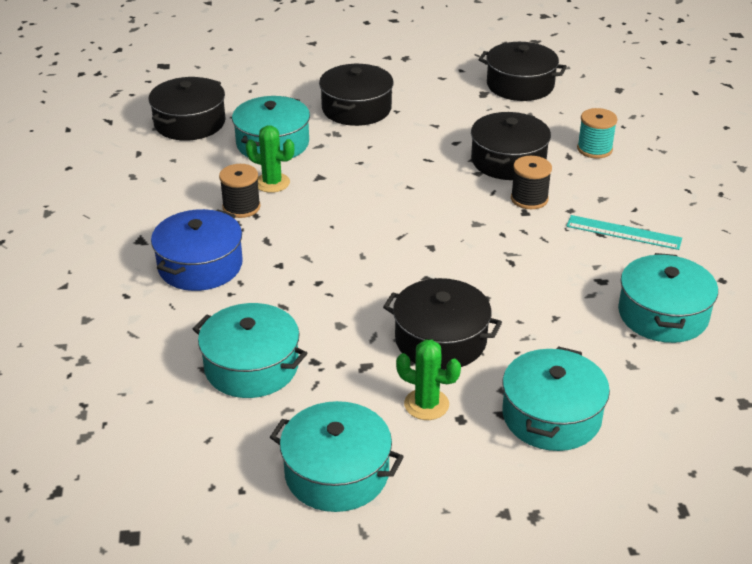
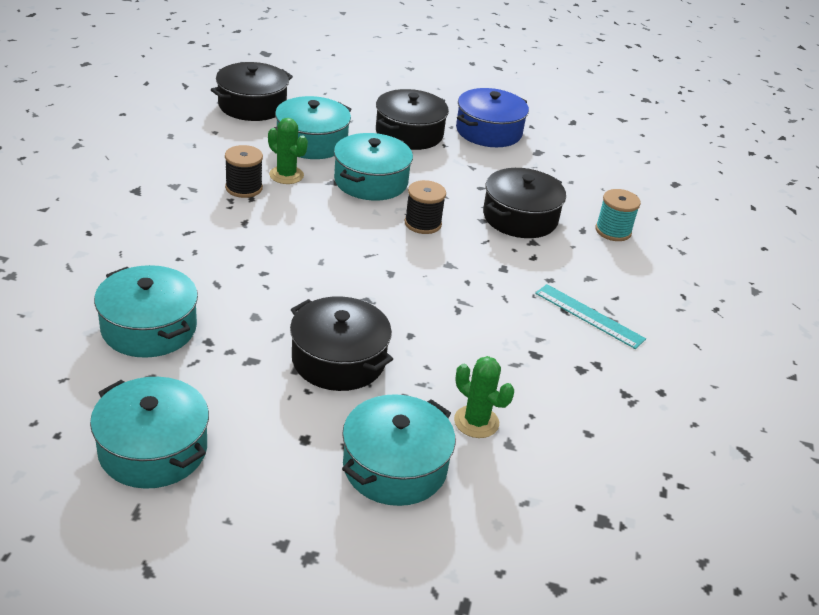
camera: 15 degrees right, 0 degrees up
blue pot [151,209,243,291] -> blue pot moved to [456,88,529,147]
green cactus [396,340,461,420] -> green cactus moved to [454,356,514,438]
black pot [478,42,567,101] -> none
black spool [511,156,552,209] -> black spool moved to [405,180,446,234]
turquoise pot [618,253,718,343] -> turquoise pot moved to [334,133,413,201]

